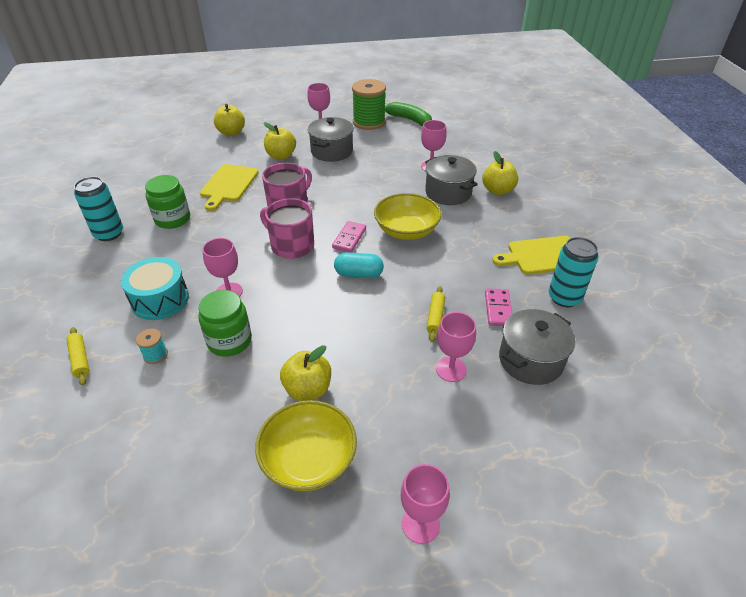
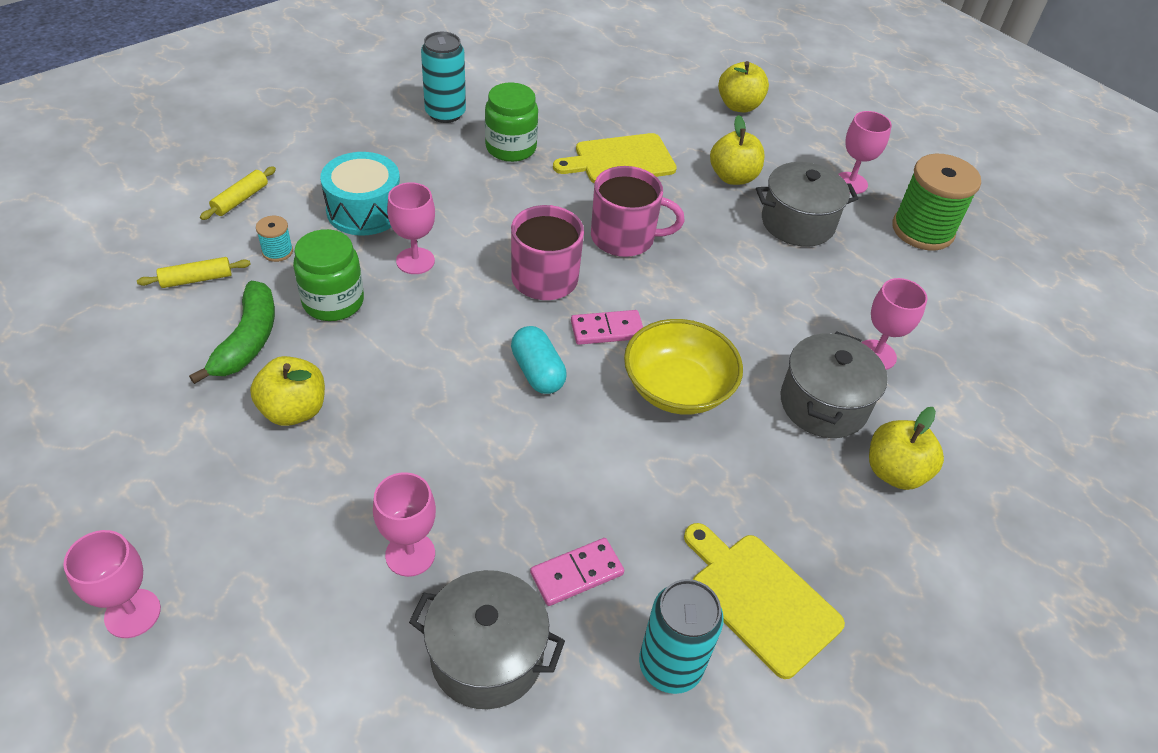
camera: 55 degrees right, 5 degrees up
yellow bowl [255,400,357,491] -> none
green banana [385,102,432,126] -> green banana moved to [189,281,275,384]
yellow rolling pin [427,286,445,342] -> yellow rolling pin moved to [137,257,251,288]

